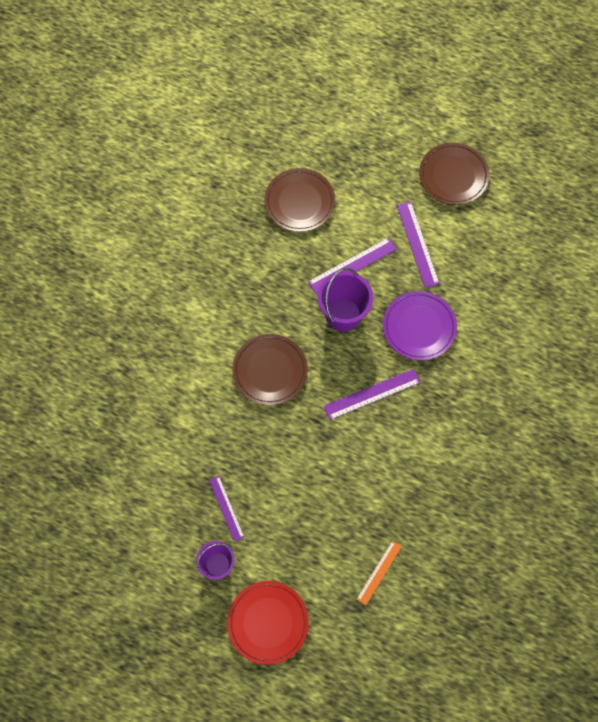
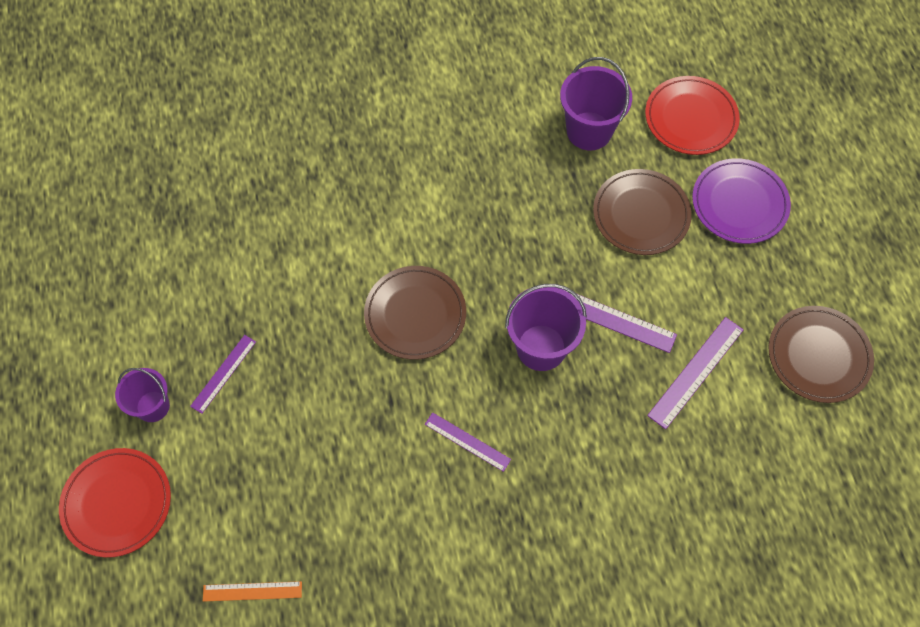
camera: 55 degrees right, 5 degrees down
purple ruler [324,369,421,420] -> purple ruler [425,412,511,472], size x0.66
purple plate [383,291,457,360] -> purple plate moved to [692,158,791,244]
none -> purple bucket [560,57,632,150]
none -> red plate [645,76,740,155]

